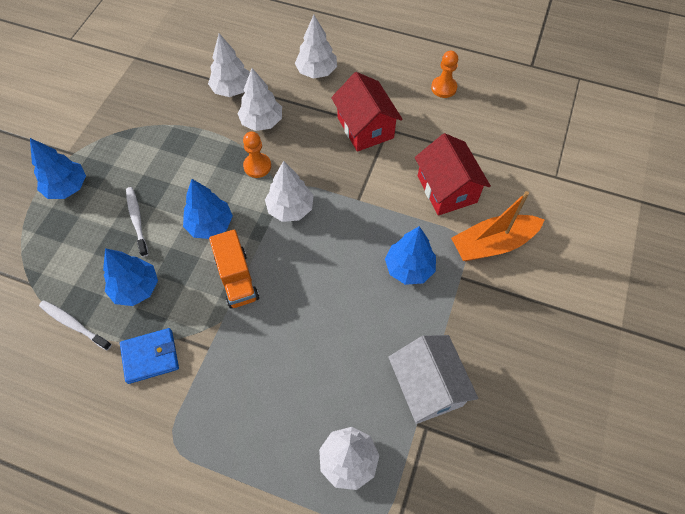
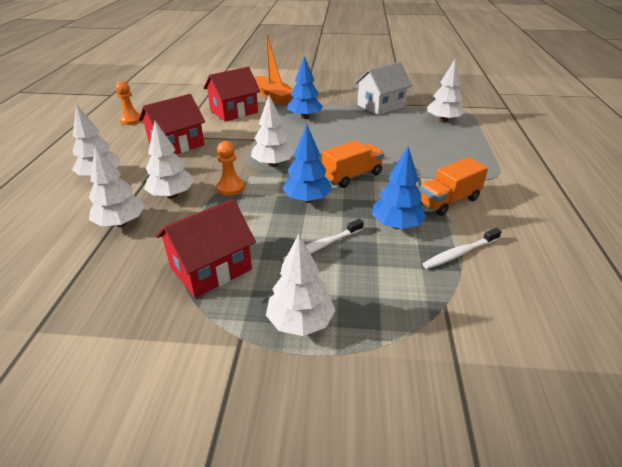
camera: 105 degrees left, 25 degrees down
blue tree [30,138,86,199] -> white tree [266,234,336,336]
white toothbrush [39,300,112,351] -> white toothbrush turned 45 degrees clockwise [423,228,502,269]
blue wallet [120,328,179,384] -> orange truck [420,157,488,216]
none -> red house [156,199,256,298]

